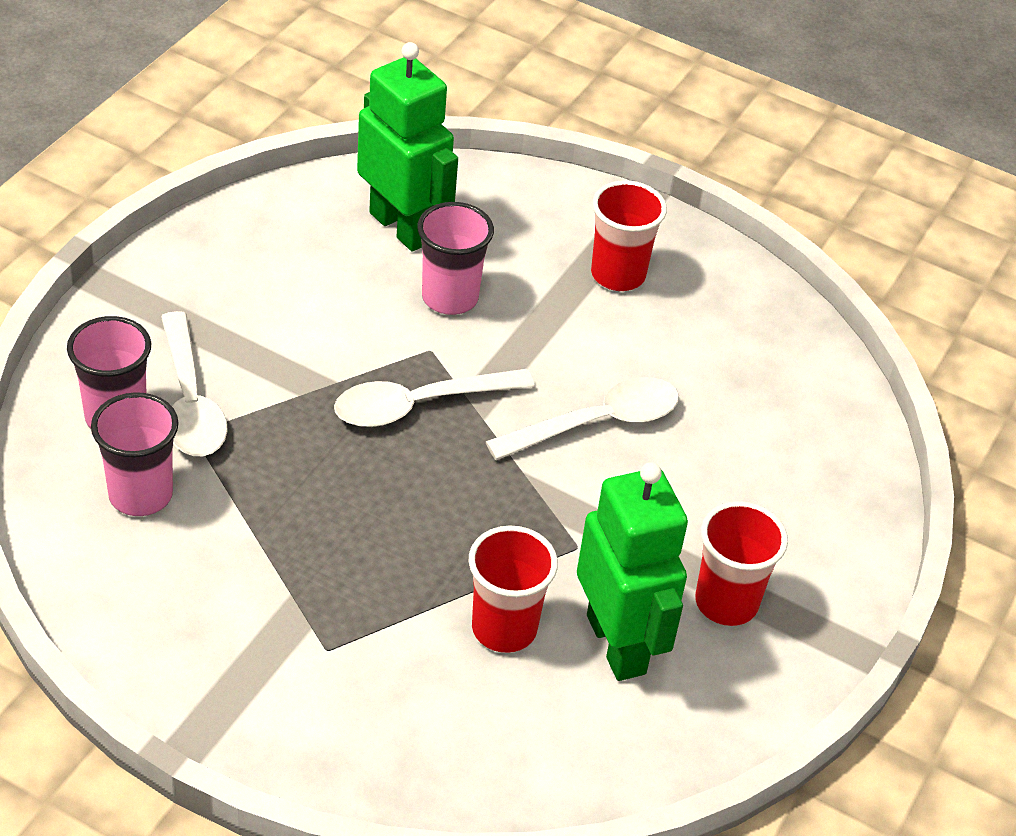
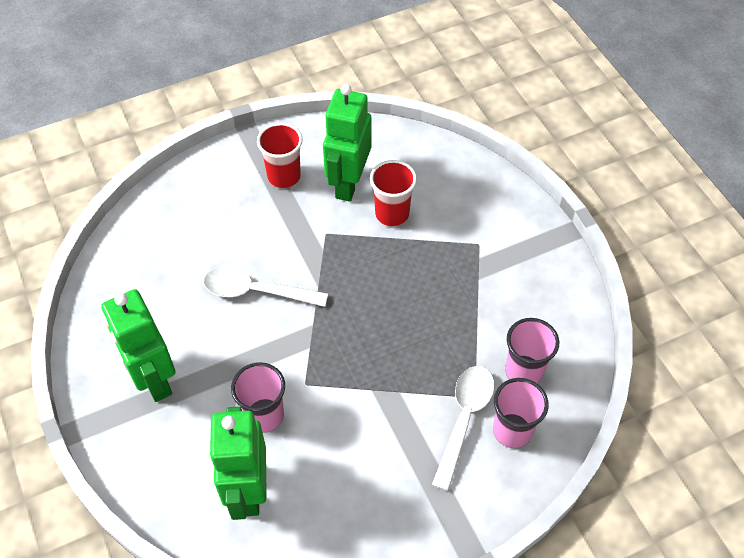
camera: 140 degrees left, 10 degrees up
white spoon [334,369,535,427] -> none
red cup [591,180,667,291] -> green robot [101,289,175,402]

